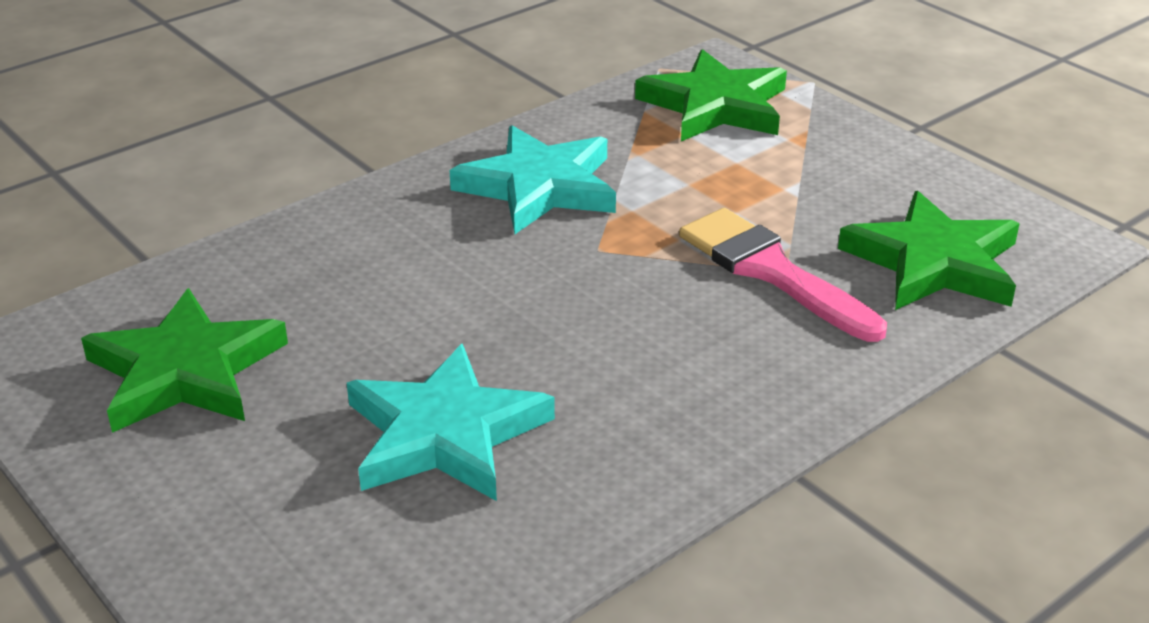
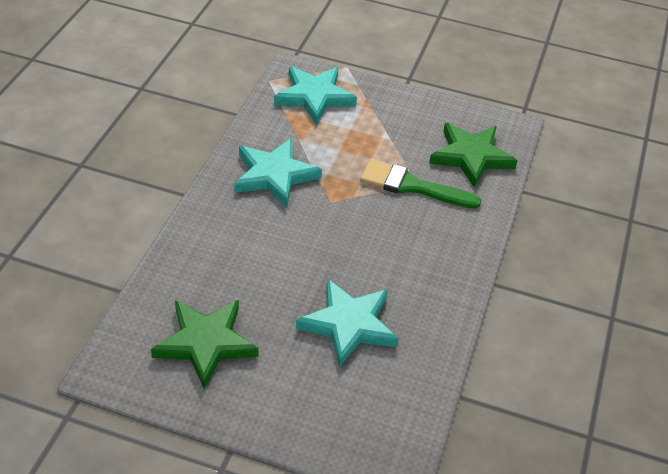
camera: 35 degrees left, 10 degrees up
green star [635,49,787,141] -> turquoise star [274,66,357,125]
pink brush [679,208,887,342] -> green brush [360,159,481,209]

